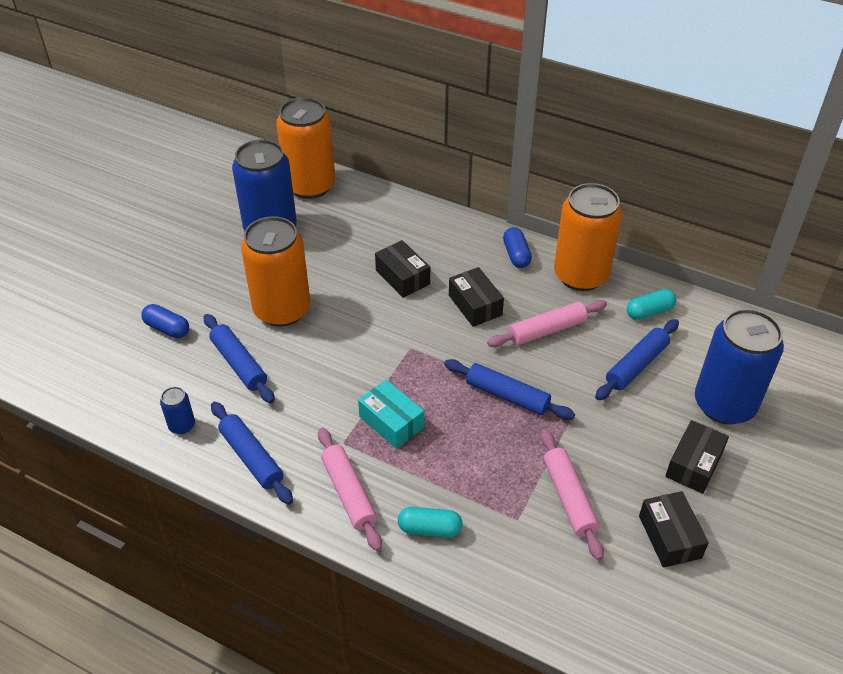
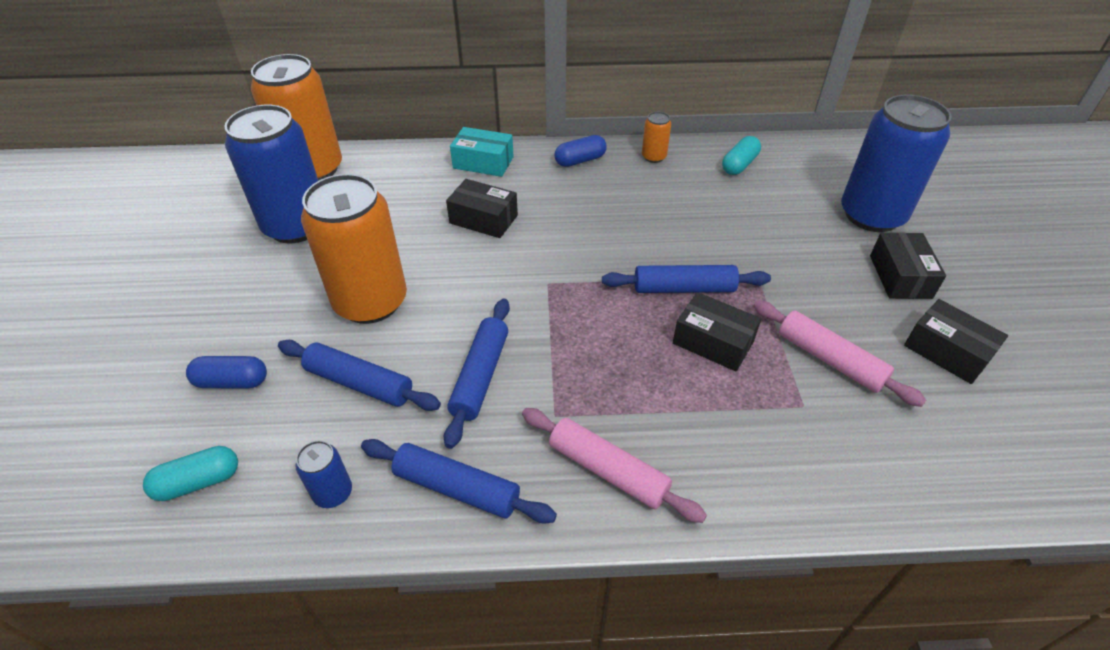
camera: 30 degrees left, 0 degrees up
turquoise box [358,380,424,449] -> turquoise box moved to [450,127,514,177]
turquoise capsule [398,507,463,538] -> turquoise capsule moved to [143,446,238,501]
black box [449,267,504,327] -> black box moved to [673,292,761,371]
pink rolling pin [487,300,607,347] -> none
blue capsule [503,227,532,268] -> blue capsule turned 75 degrees counterclockwise [555,135,607,167]
orange can [554,183,622,291] -> orange can [642,112,671,163], size x0.42
blue rolling pin [595,319,679,400] -> blue rolling pin moved to [444,298,510,449]

